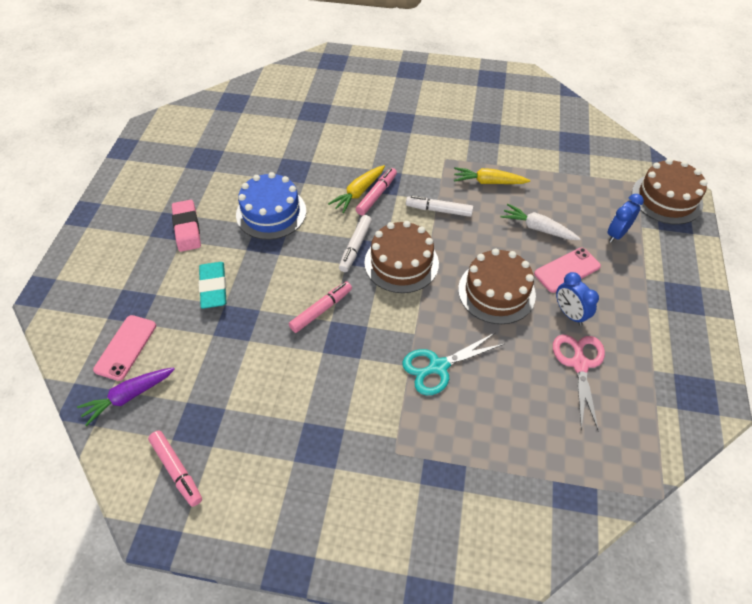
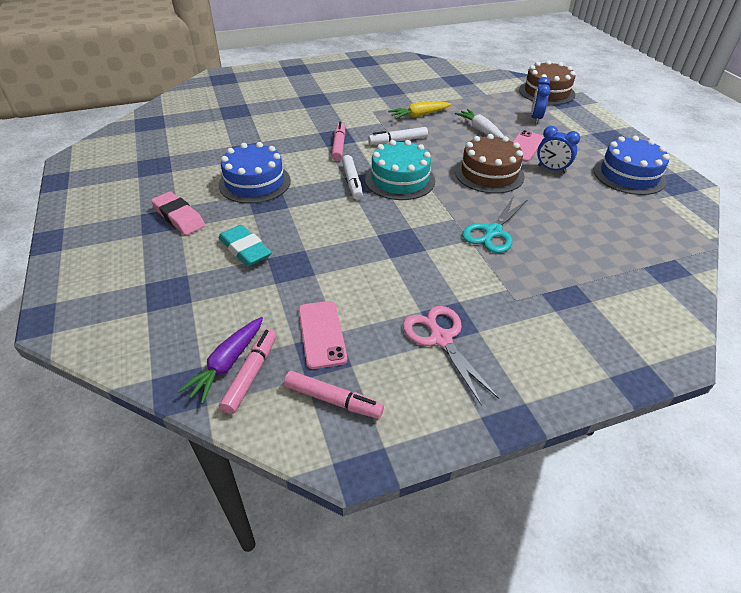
camera: 30 degrees left, 10 degrees down
pink phone [93,315,156,381] -> pink phone moved to [298,301,347,369]
pink marker [289,281,352,333] -> pink marker moved to [219,329,277,414]
yellow carrot [328,165,385,213] -> none
brown cake [364,221,439,293] -> turquoise cake [365,140,435,200]
white carrot [501,204,581,240] -> white carrot turned 60 degrees clockwise [455,109,504,138]
pink scissors [553,334,605,432] -> pink scissors moved to [403,306,499,406]
none -> blue cake [594,136,670,195]

